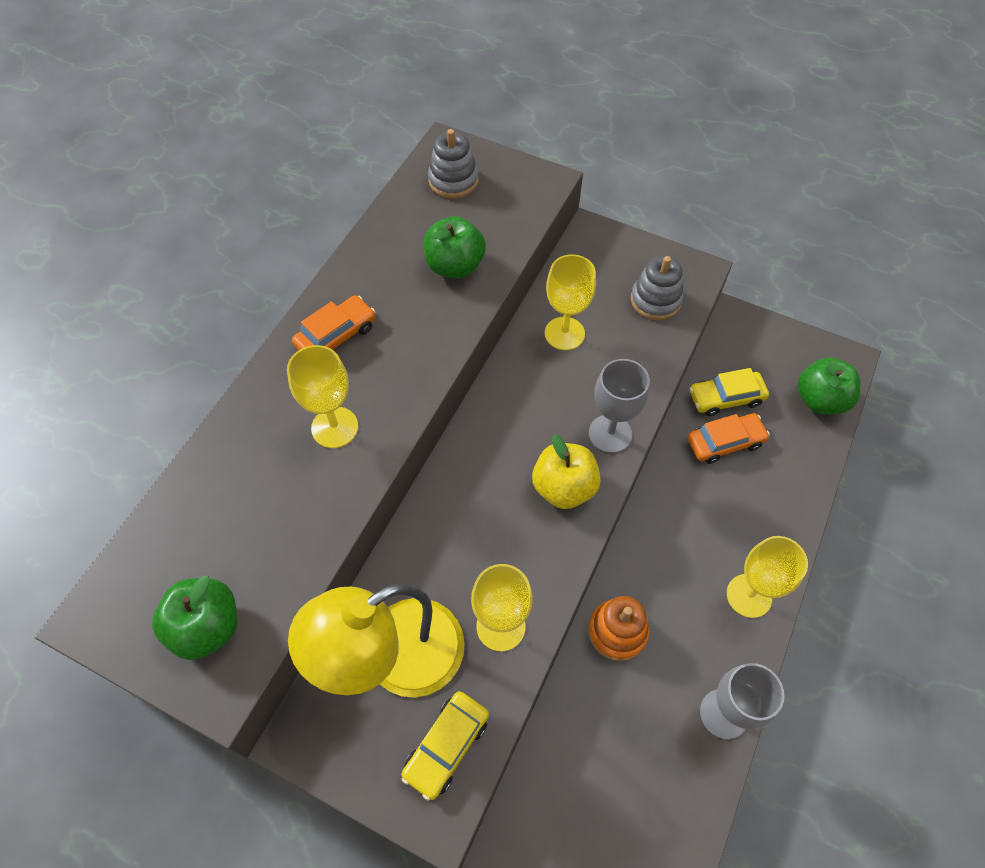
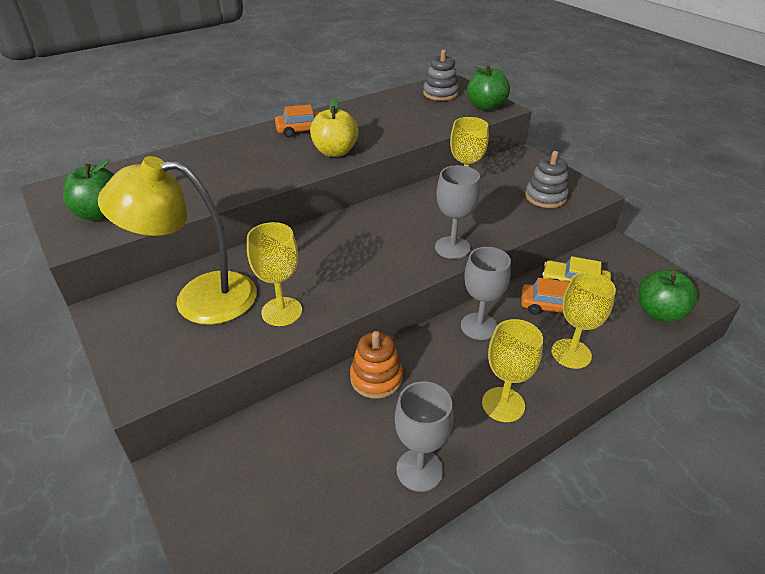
camera: 30 degrees right, 20 degrees down
yellow goblet [287,345,358,448] -> yellow goblet moved to [551,272,616,369]
yellow car [401,691,489,800] -> none
green apple [424,216,486,278] -> green apple moved to [467,65,510,111]
yellow apple [532,434,601,509] -> yellow apple moved to [310,98,359,157]
none -> grey goblet [461,247,511,340]

